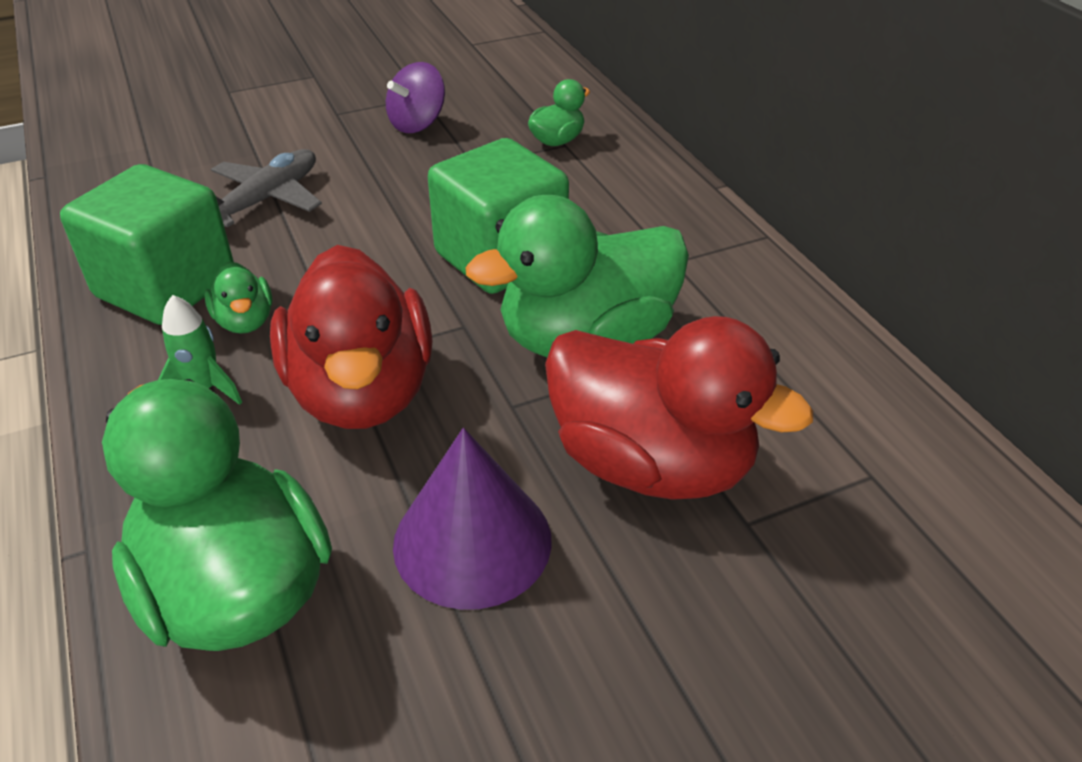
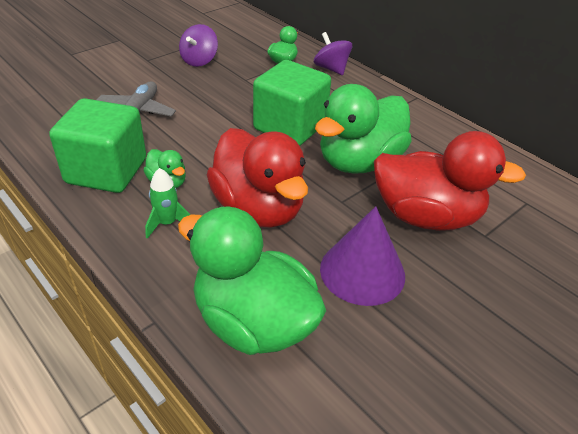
camera: 20 degrees left, 0 degrees up
none -> purple spinning top [314,32,352,75]

